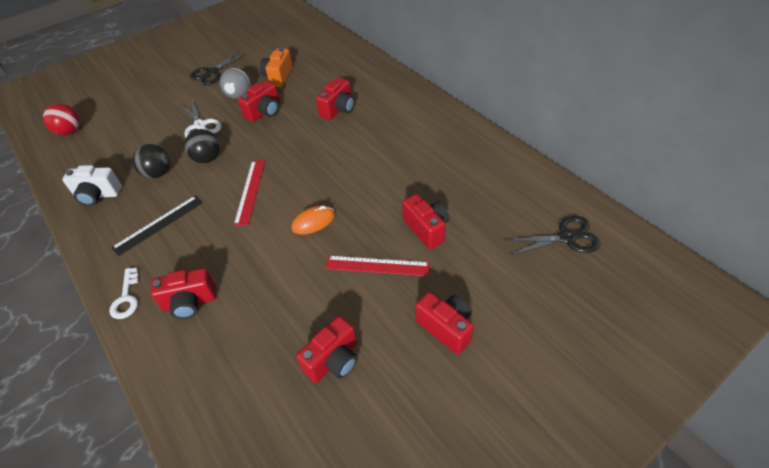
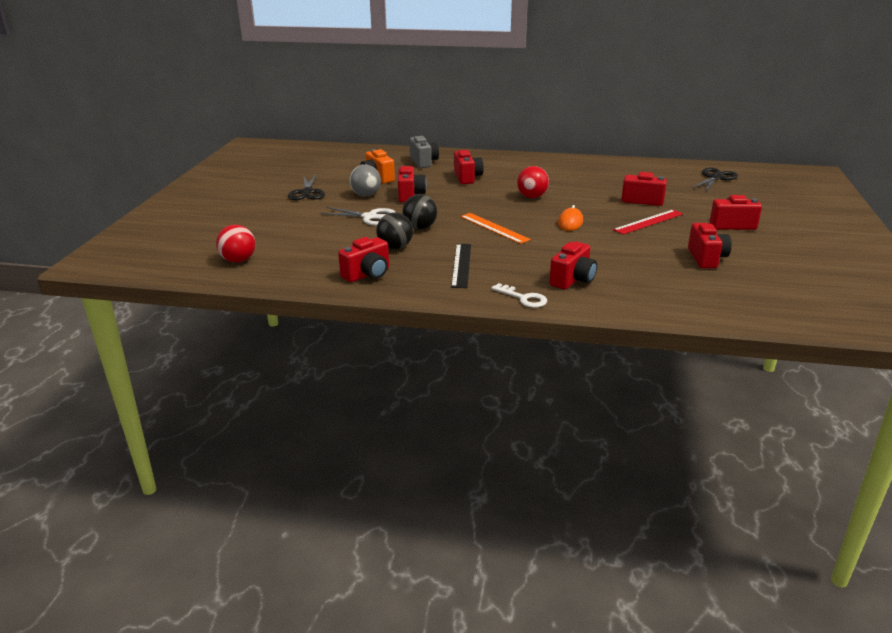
camera: 45 degrees left, 20 degrees down
white camera [62,165,122,206] -> red camera [338,237,389,282]
red ruler [234,160,265,226] -> orange ruler [460,213,531,244]
none -> grey camera [409,136,439,168]
none -> red ball [517,166,549,198]

